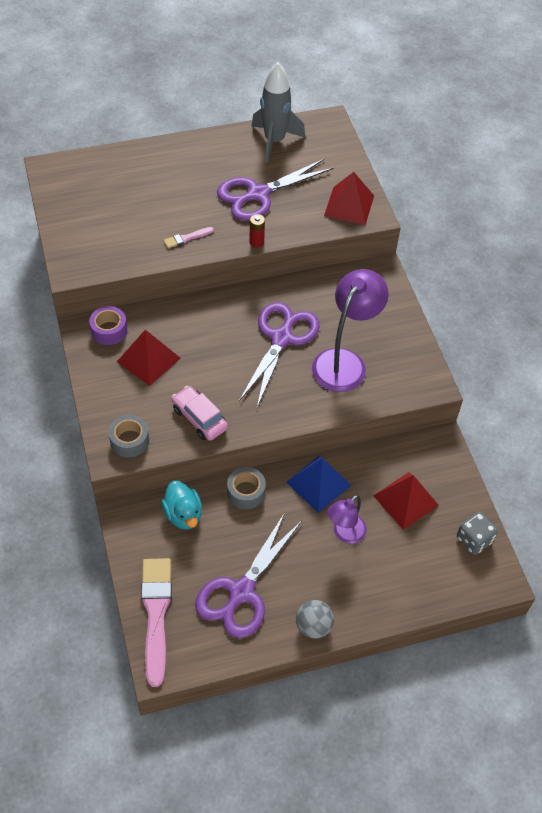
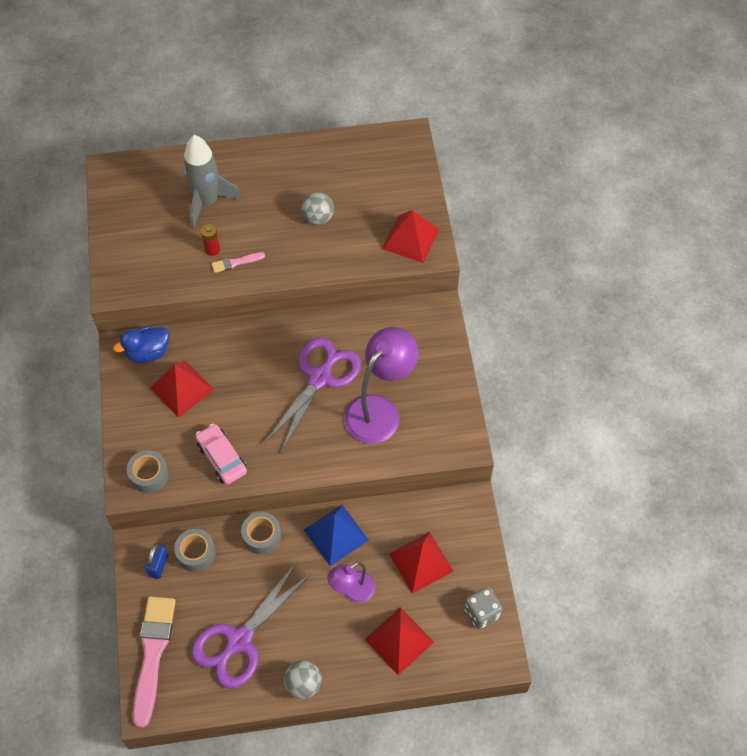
camera: 10 degrees right, 5 degrees up
purple tape [89,306,127,345] -> blue duck [113,326,169,363]
turquoise duck [161,481,202,530] -> grey tape [174,529,215,572]
purple scissors [217,159,333,221] -> grey ball [301,192,334,225]
red battery [249,214,265,248] -> red battery moved to [201,224,220,256]
grey rocket [252,62,305,163] -> grey rocket moved to [183,135,242,229]
none -> blue padlock [145,544,168,579]
none -> red pyramid [365,607,434,675]

